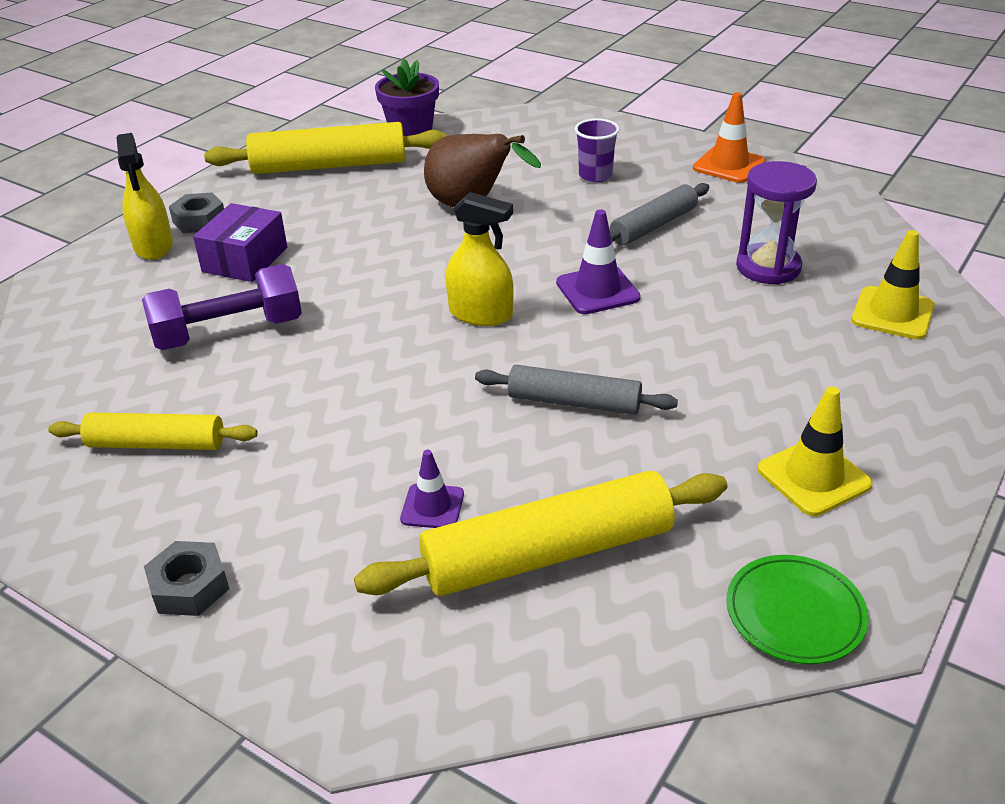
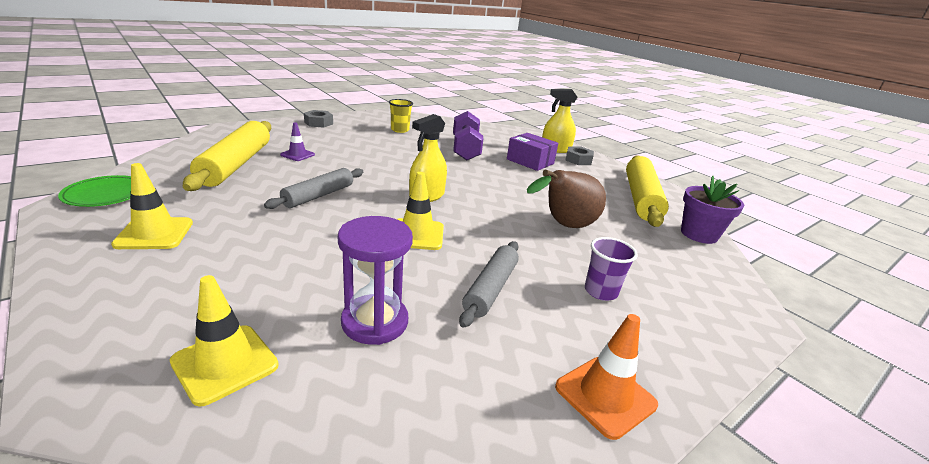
camera: 105 degrees right, 10 degrees down
yellow rolling pin [48,413,258,450] -> yellow cup [389,99,413,133]
purple traffic cone [556,209,641,314] -> yellow traffic cone [397,172,444,250]
grey rolling pin [610,183,709,245] -> grey rolling pin turned 45 degrees clockwise [459,241,519,328]

